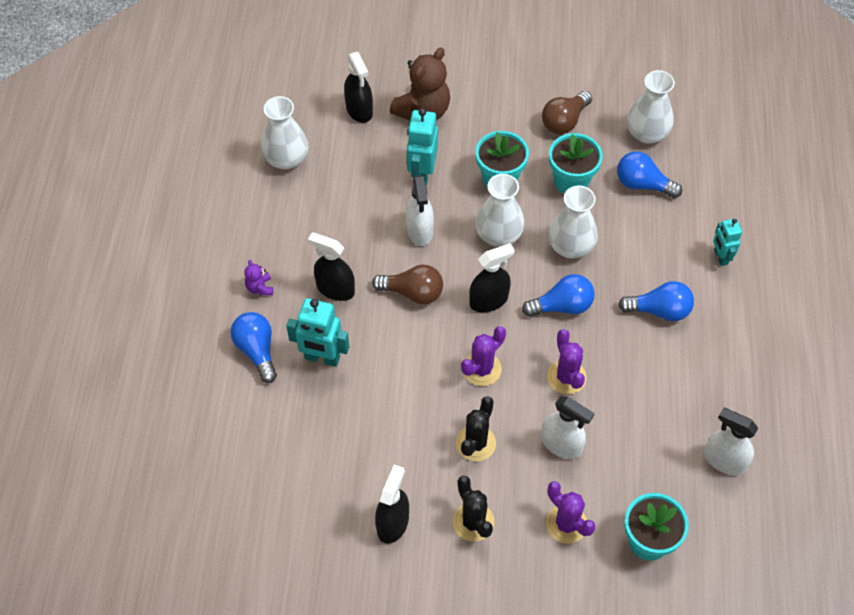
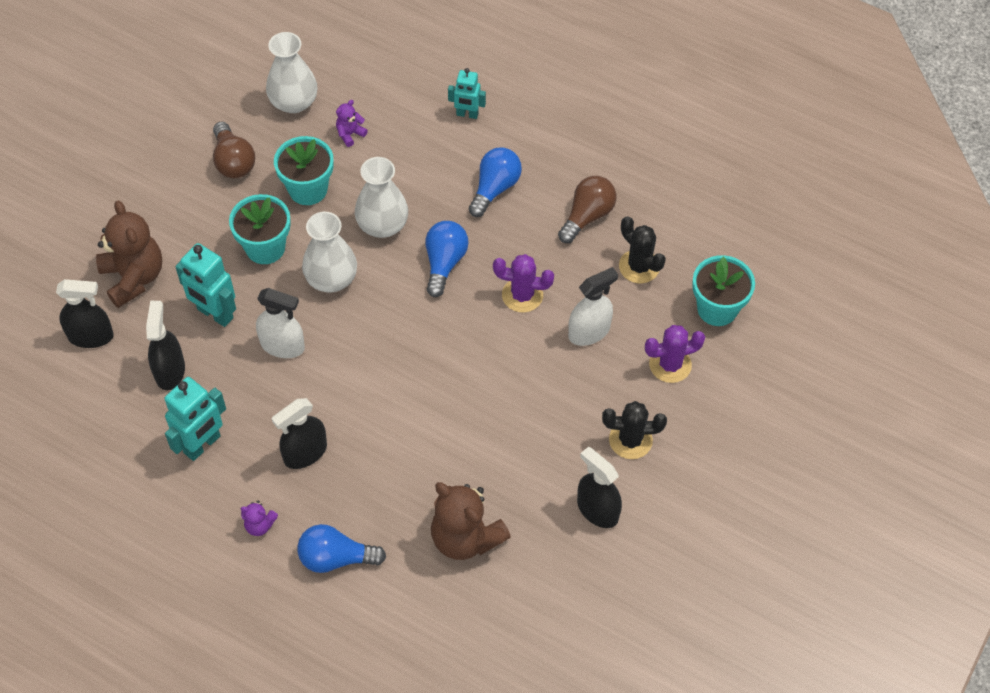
camera: 65 degrees left, 0 degrees up
white vase [261,96,308,169] -> none
turquoise robot [286,298,349,367] -> turquoise robot moved to [165,377,226,461]
brown light bulb [372,265,443,304] -> brown light bulb moved to [558,176,616,243]
black cactus [456,396,496,461] -> black cactus moved to [619,216,666,283]
purple cactus [461,326,506,386] -> none
black spray bottle [469,243,515,312] -> black spray bottle moved to [146,301,185,390]
blue light bulb [617,151,682,198] -> purple teddy bear [336,100,368,147]
white spray bottle [704,408,758,475] -> none
none -> brown teddy bear [431,482,511,560]

